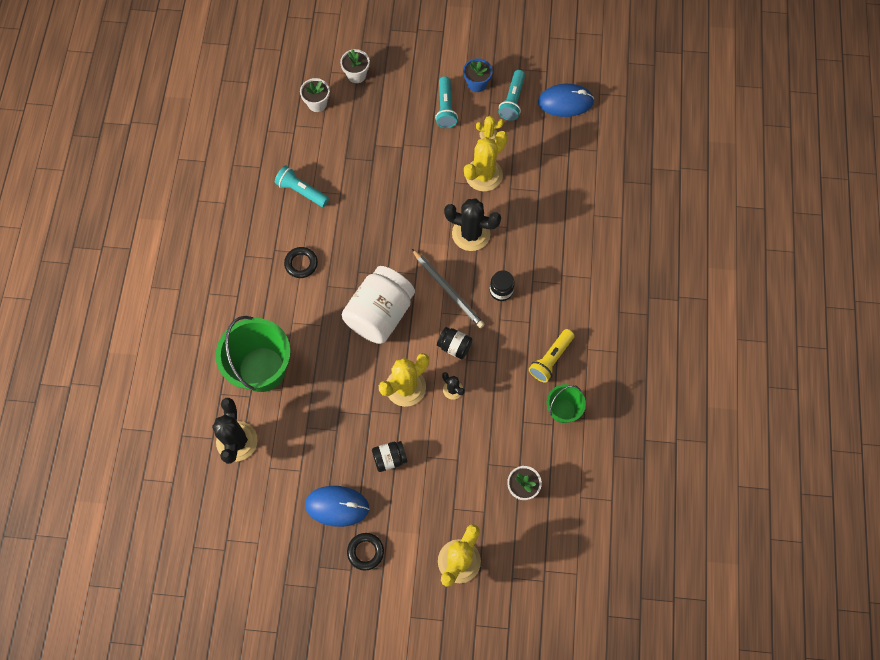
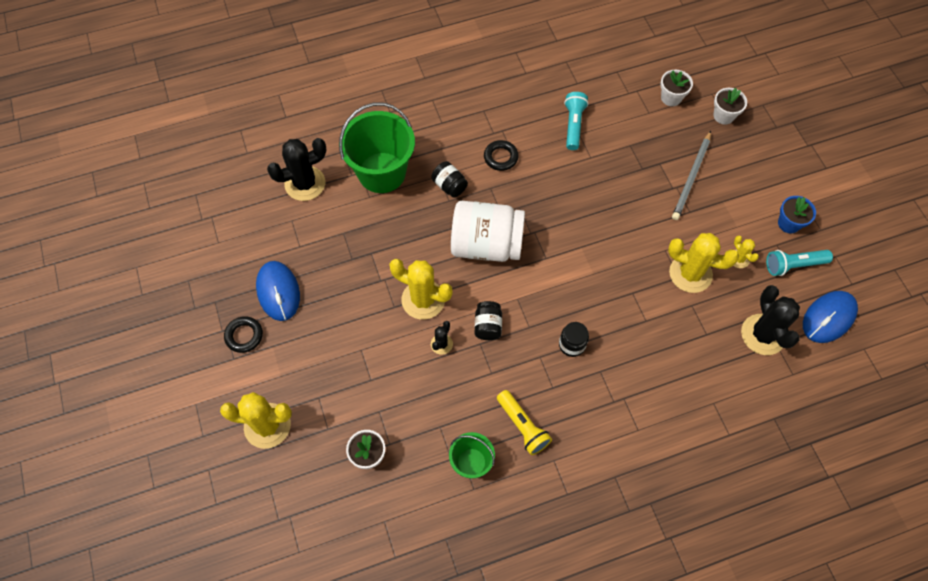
camera: 65 degrees right, 5 degrees down
black jar [372,441,407,472] -> black jar moved to [431,161,468,198]
grey pencil [412,249,485,328] -> grey pencil moved to [672,131,711,220]
turquoise flashlight [435,76,458,128] -> none
black cactus [444,199,501,251] -> black cactus moved to [741,285,800,355]
yellow flashlight [529,329,575,383] -> yellow flashlight turned 135 degrees counterclockwise [497,390,552,455]
blue mouse [538,84,594,117] -> blue mouse turned 75 degrees clockwise [803,291,858,343]

